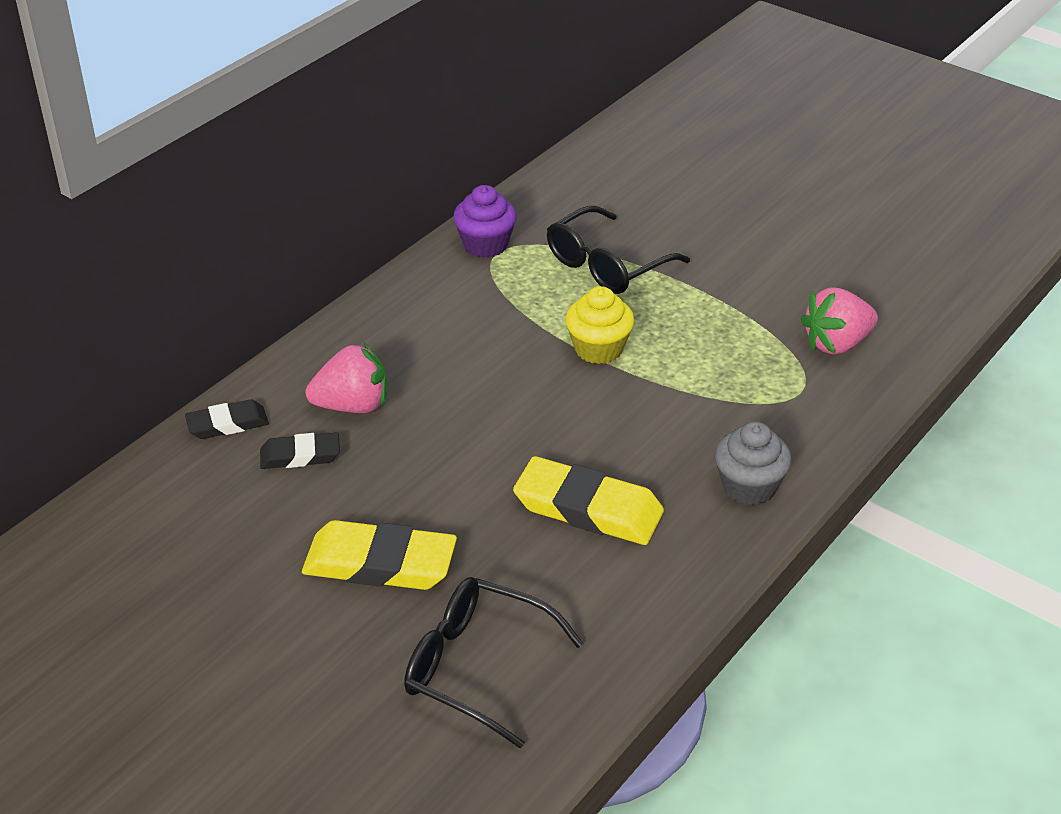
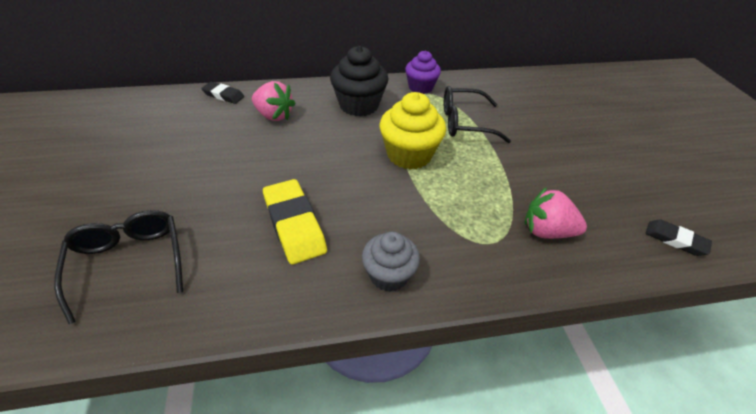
camera: 40 degrees right, 5 degrees up
black eraser [260,432,340,469] -> black eraser moved to [646,219,712,256]
yellow eraser [302,520,457,590] -> none
yellow cupcake [565,286,634,364] -> yellow cupcake [380,92,446,170], size x1.50
none -> black cupcake [330,46,388,117]

